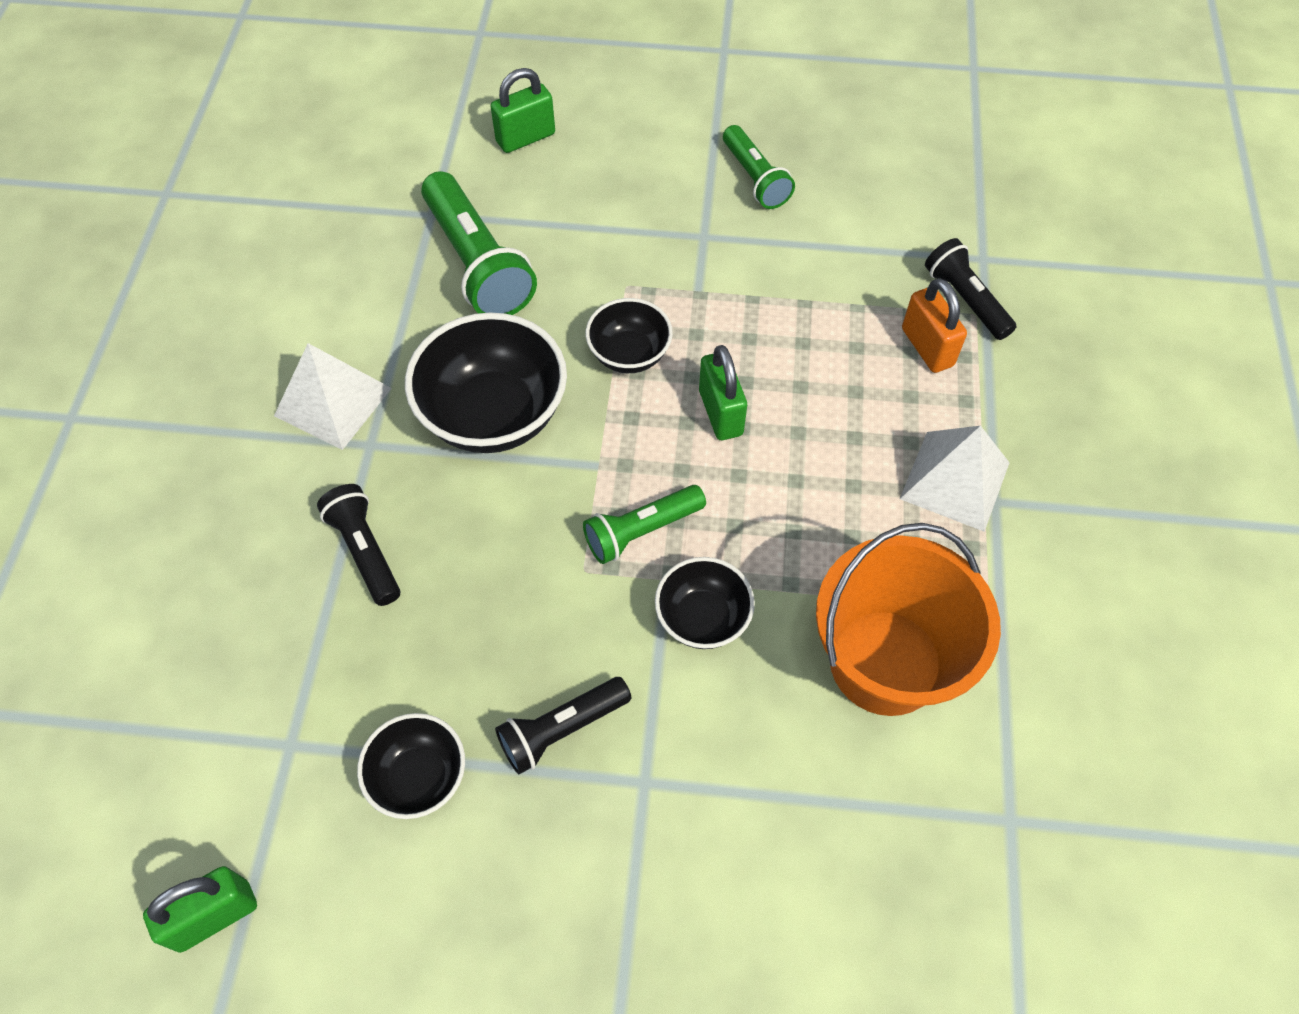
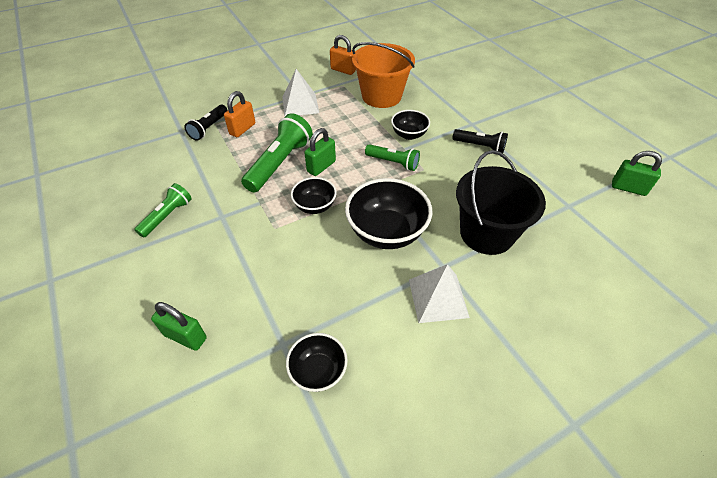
camera: 125 degrees left, 10 degrees down
black flashlight [317,484,400,606] -> black bucket [456,150,546,255]
black bowl [357,713,465,819] -> black bowl moved to [286,333,348,392]
green flashlight [421,171,537,315] -> green flashlight moved to [241,113,313,193]
none -> orange padlock [330,35,356,75]

